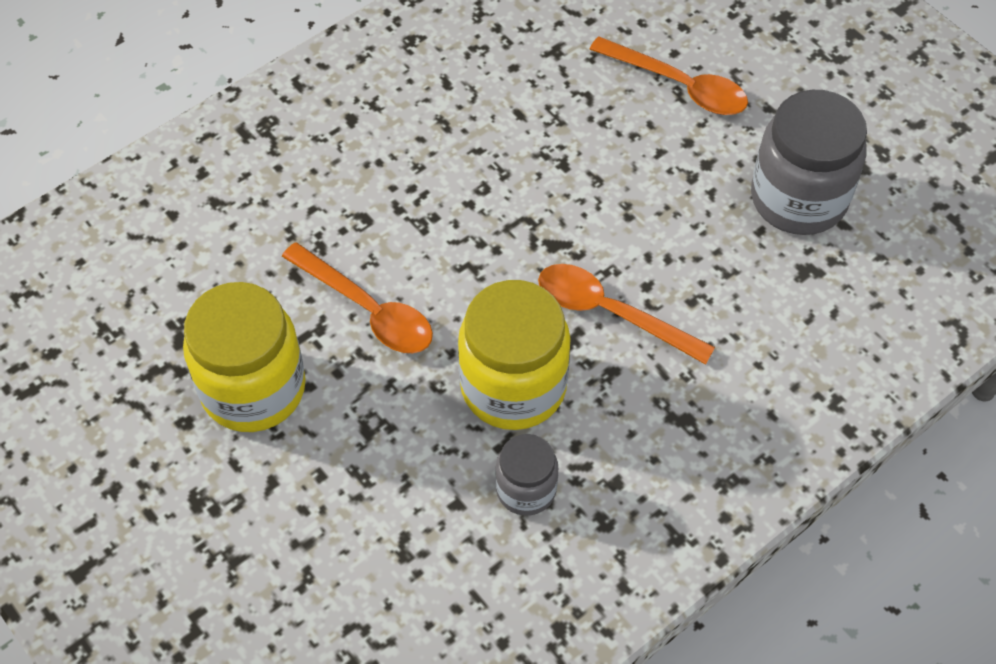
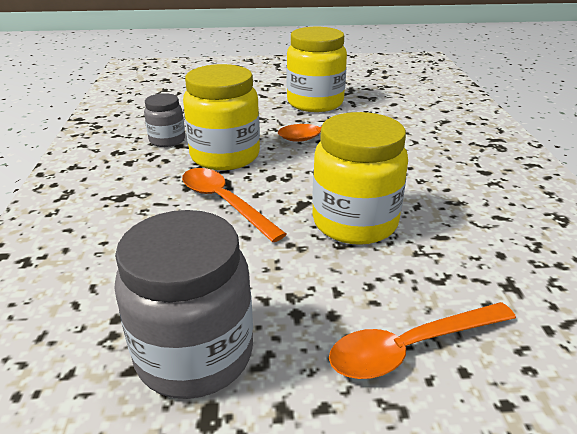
camera: 125 degrees right, 25 degrees down
orange spoon [538,264,715,365] -> orange spoon turned 105 degrees counterclockwise [182,168,287,242]
none -> yellow jar [312,112,408,245]

